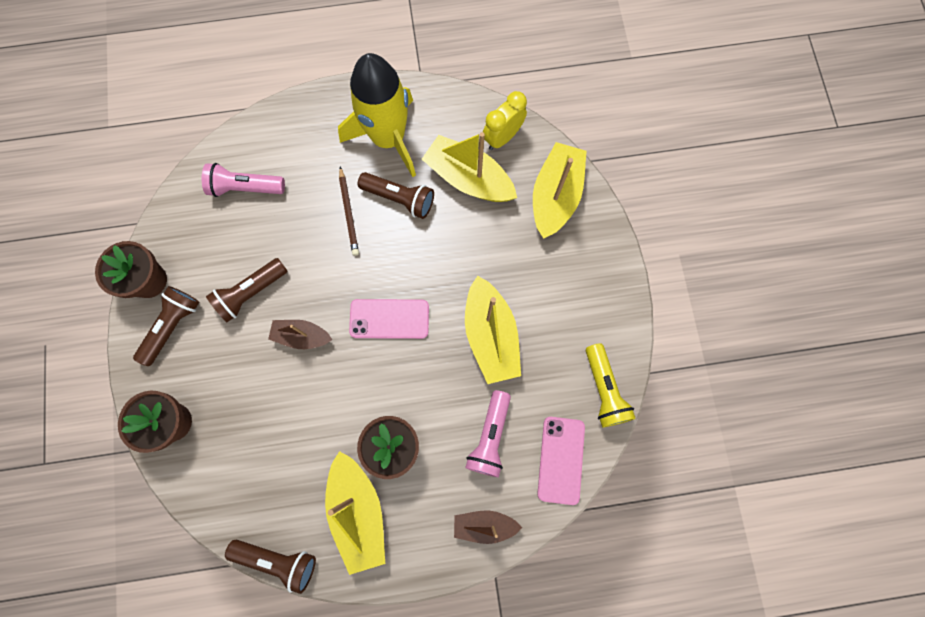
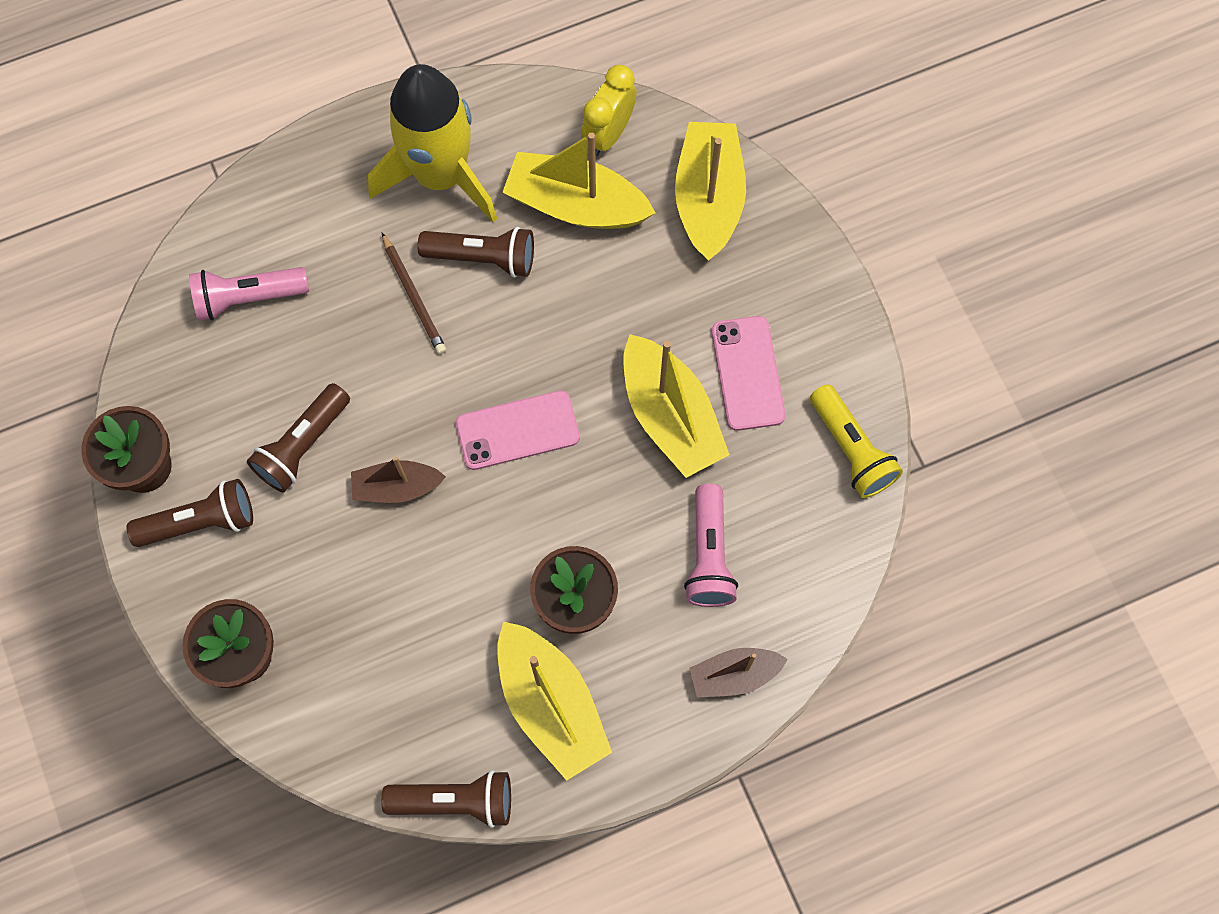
camera: 15 degrees left, 5 degrees down
brown flashlight [133,286,199,366] -> brown flashlight turned 60 degrees clockwise [126,479,253,547]
pink phone [537,417,585,505] -> pink phone moved to [712,316,786,431]

